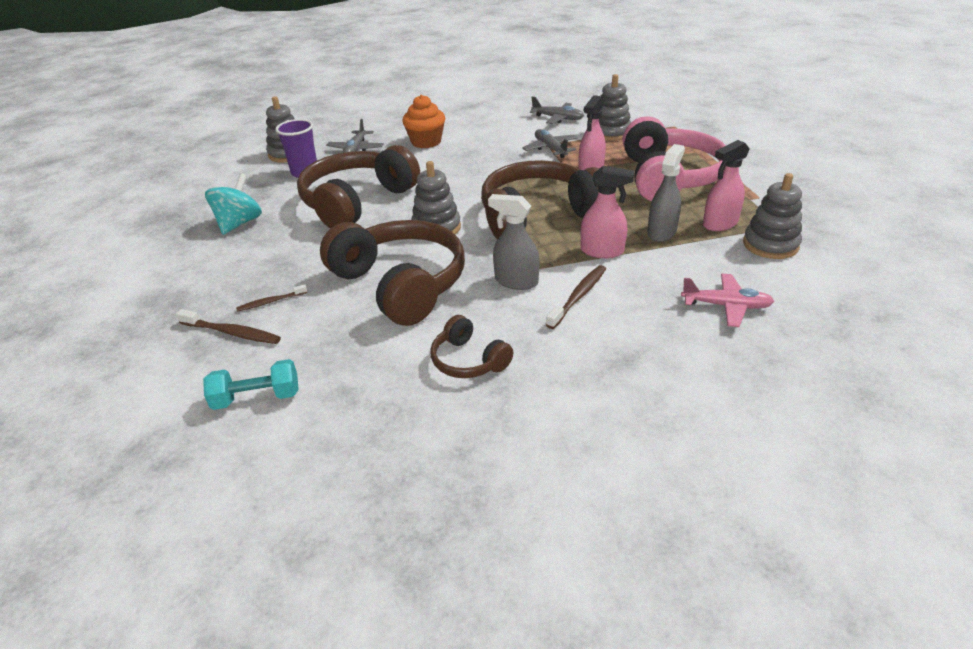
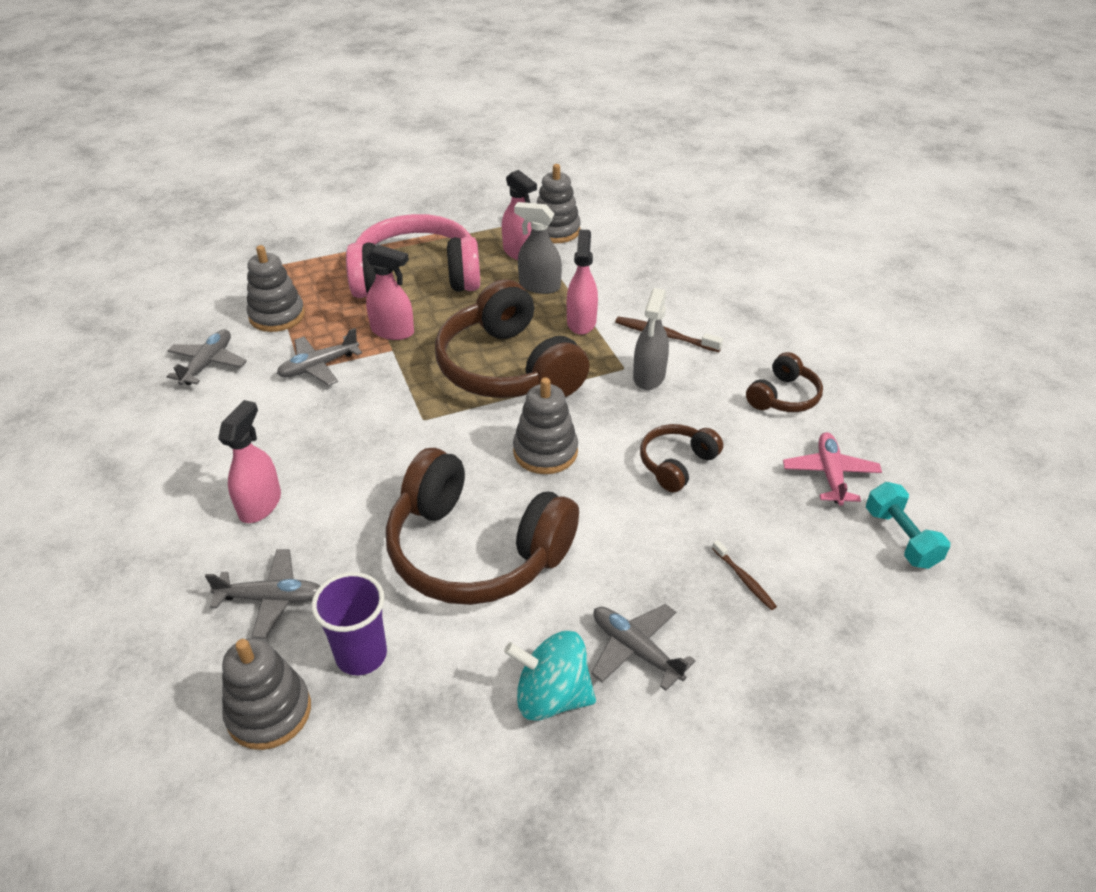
camera: 100 degrees left, 5 degrees up
brown toothbrush [176,309,281,344] -> none
brown headphones [320,220,465,326] -> brown headphones [640,424,723,492], size x0.48
orange cupcake [402,95,445,148] -> pink spray bottle [218,400,281,523]
pink plane [681,274,774,327] -> pink plane moved to [783,432,882,506]
none -> grey plane [591,604,696,691]

